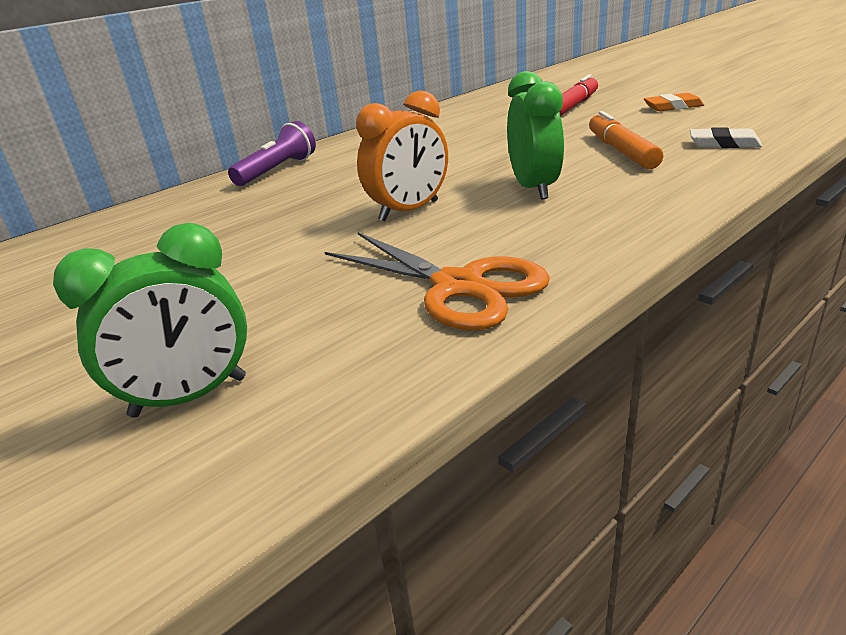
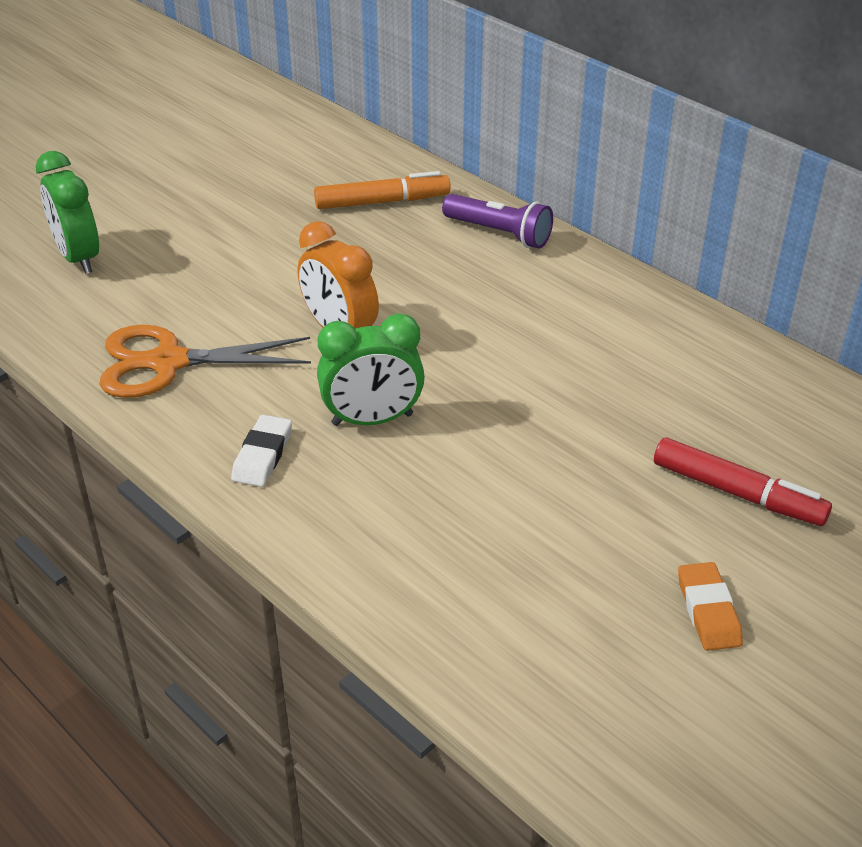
camera: 85 degrees right, 10 degrees up
orange scissors [325,232,550,330] -> orange scissors turned 45 degrees clockwise [99,325,311,398]
orange marker [589,111,663,169] -> orange marker moved to [314,171,451,209]
white eraser [690,127,763,148] -> white eraser moved to [231,415,292,487]

